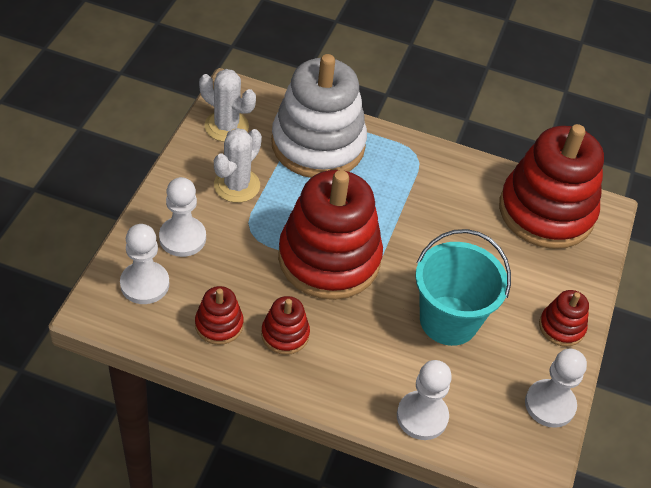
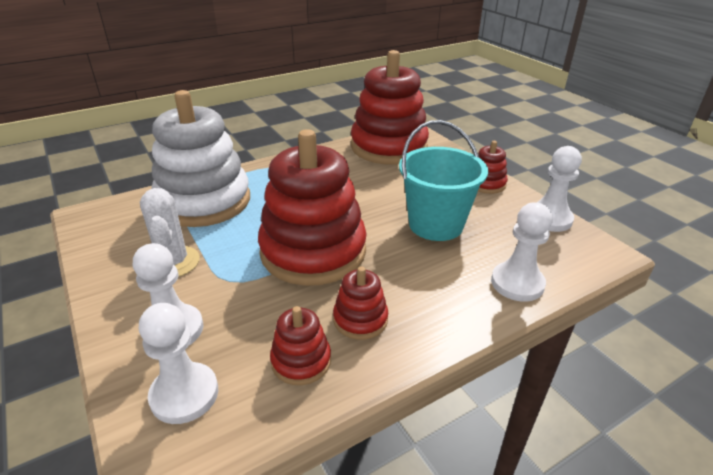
camera: 45 degrees left, 15 degrees down
white cactus [199,69,256,142] -> none

